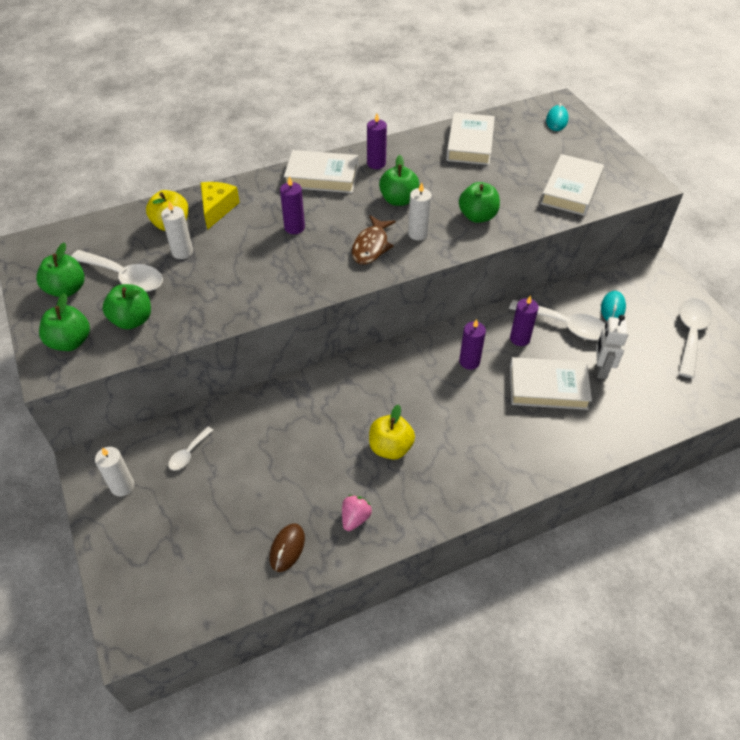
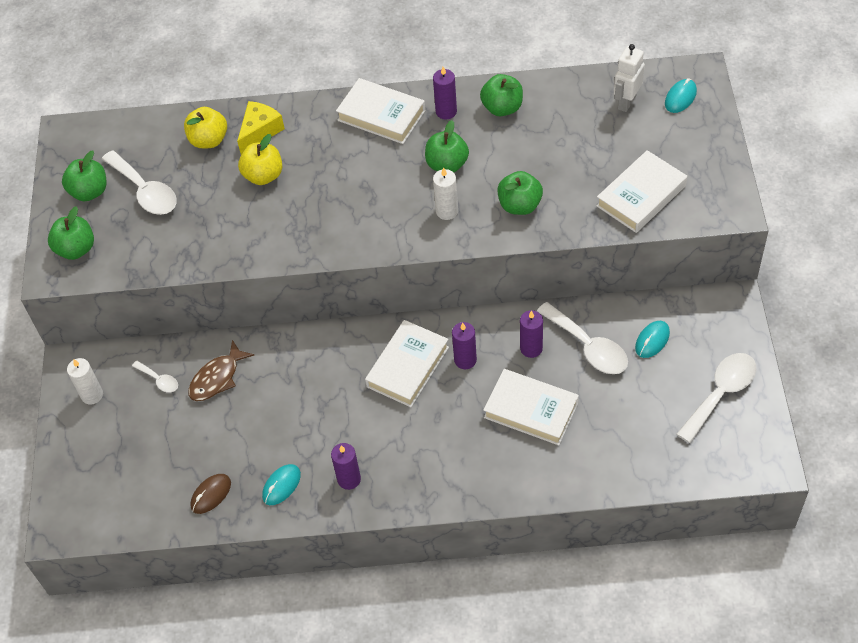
camera: 25 degrees right, 5 degrees up
green apple [102,284,151,329] -> green apple moved to [480,74,523,116]
white candle [161,201,193,259] -> none
white spoon [168,426,213,470] -> white spoon turned 105 degrees counterclockwise [132,361,178,393]
purple candle [280,176,305,234] -> purple candle moved to [331,443,361,490]
pink strawberry [342,495,372,531] -> turquoise mouse [262,464,301,505]
brown fish [352,215,396,265] -> brown fish moved to [188,340,254,401]
yellow apple [369,404,415,460] -> yellow apple moved to [238,134,282,185]
white book [446,112,495,165] -> white book moved to [365,320,449,407]
white robot [596,315,629,379] -> white robot moved to [614,44,645,112]

